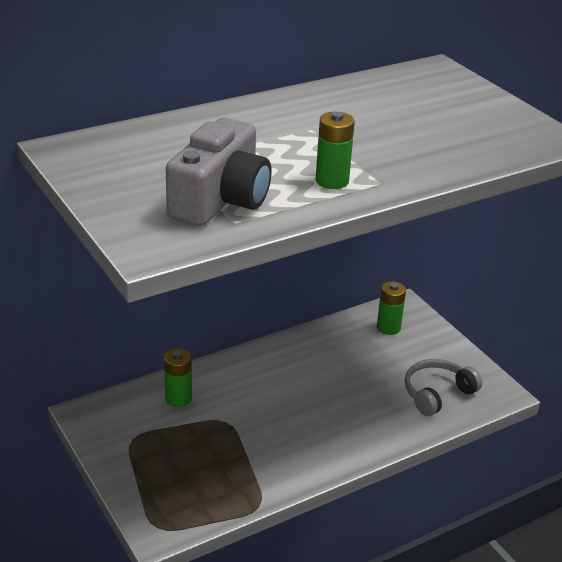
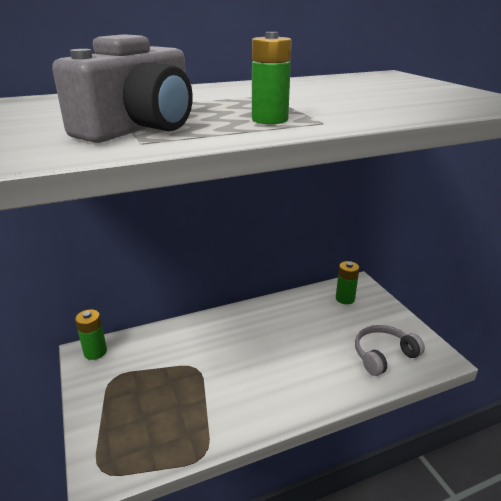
camera: 10 degrees right, 5 degrees down
green battery [164,349,192,407] -> green battery moved to [75,309,107,360]

